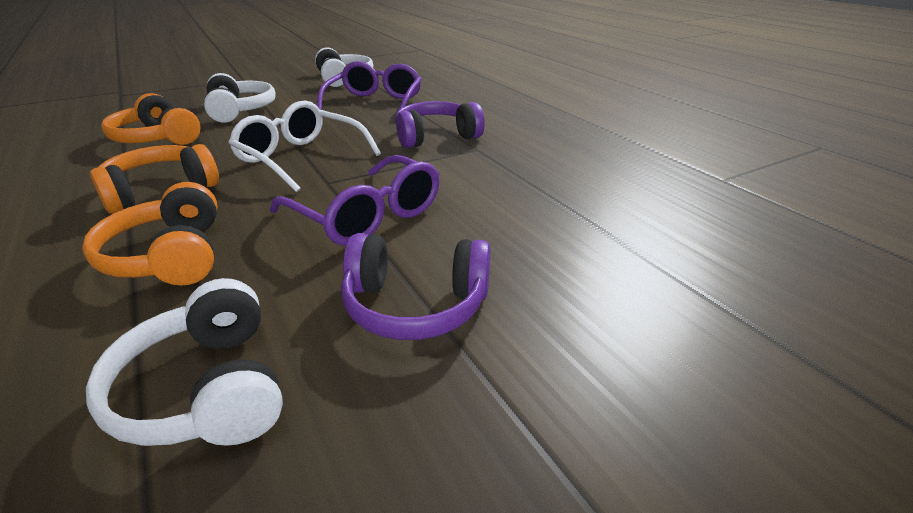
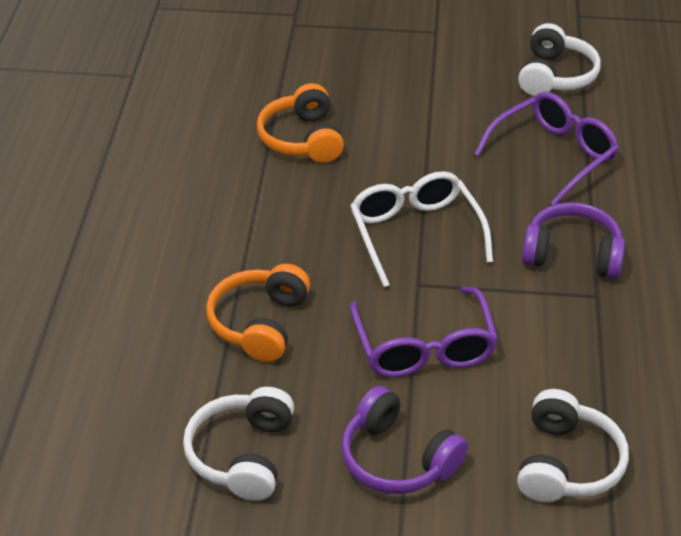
camera: 35 degrees right, 10 degrees up
orange headphones [90,144,219,214] -> none
white headphones [204,73,276,123] -> white headphones moved to [517,389,629,502]

